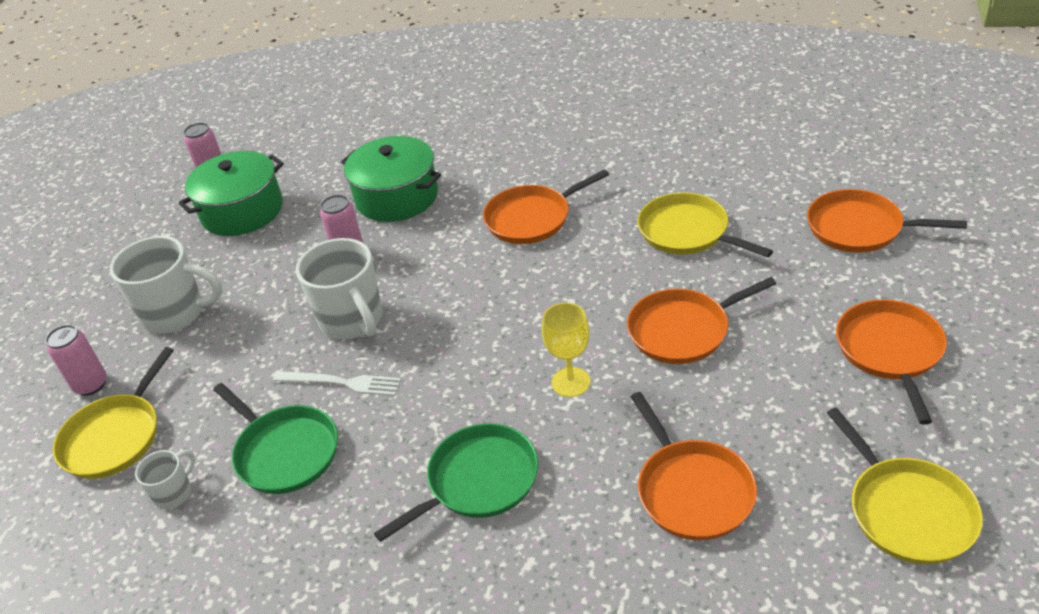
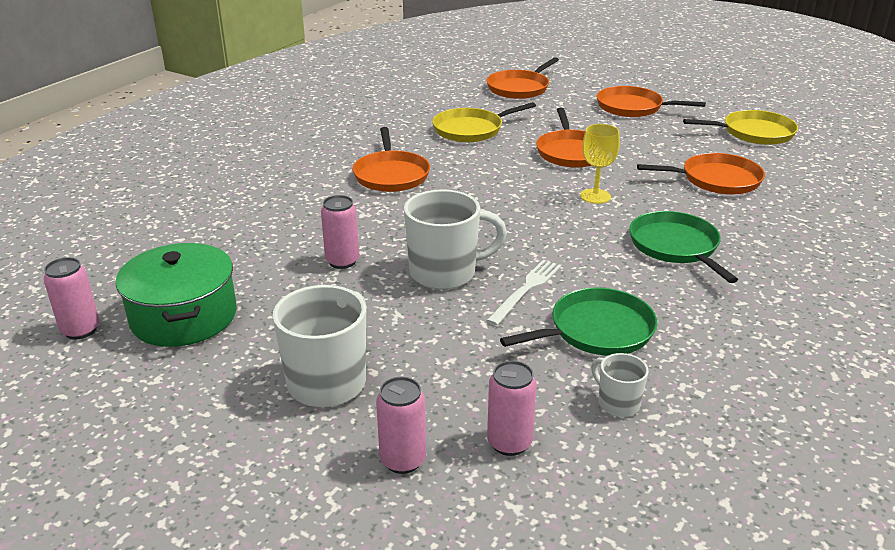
camera: 75 degrees left, 10 degrees down
yellow pan [53,347,174,479] -> pink can [487,361,537,456]
green pot [341,136,441,222] -> none

